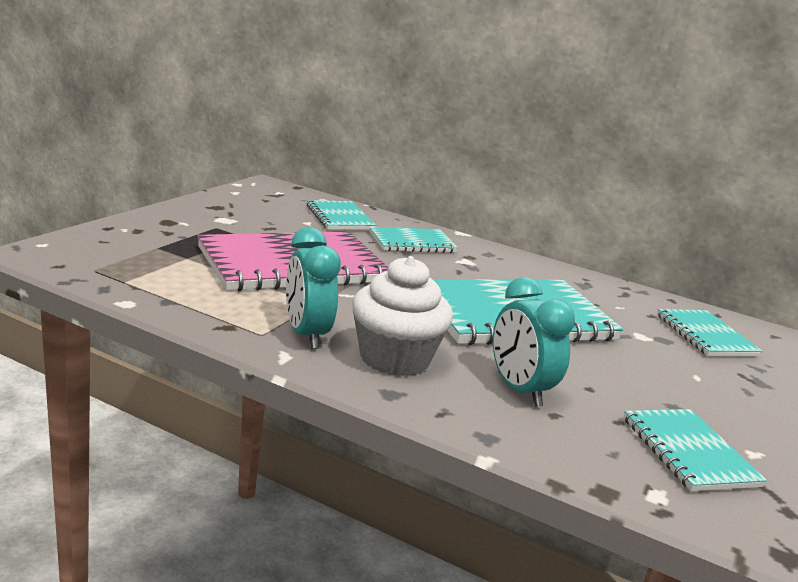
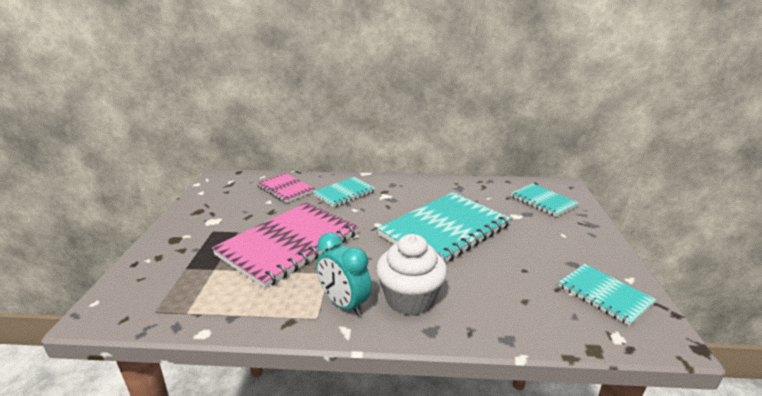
camera: 20 degrees left, 5 degrees up
turquoise notebook [307,200,376,230] -> pink notebook [257,173,315,203]
turquoise clock [493,277,575,407] -> none

